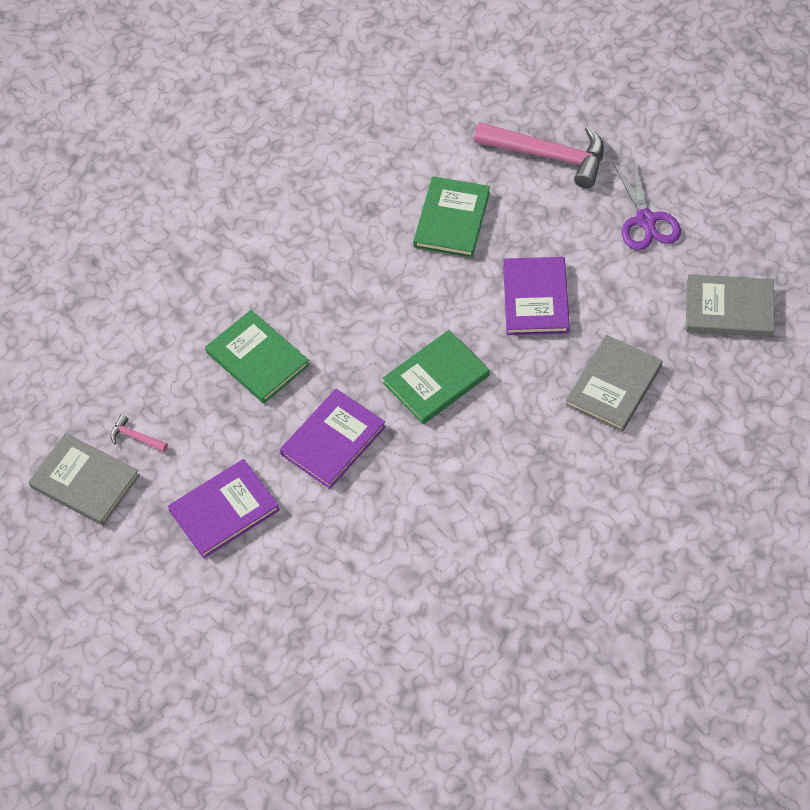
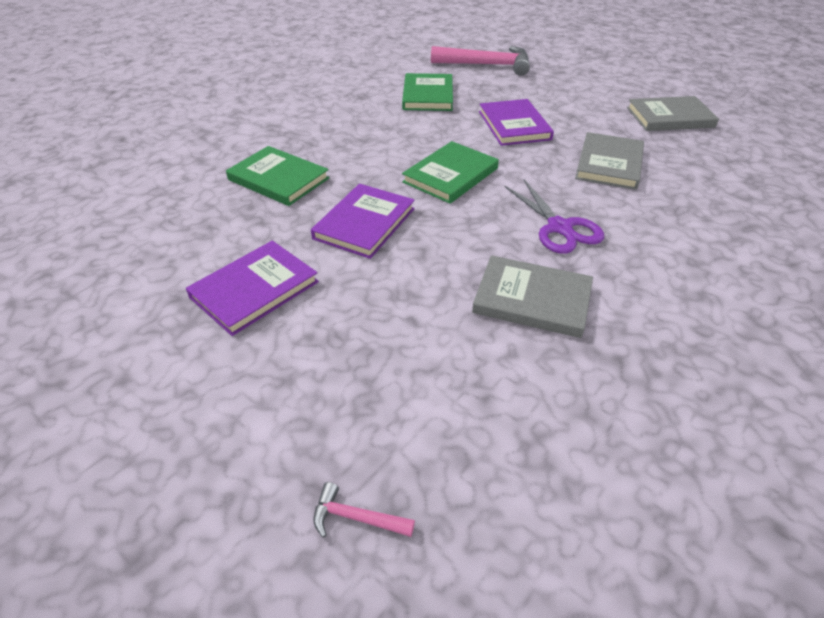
camera: 15 degrees left, 15 degrees down
grey book [28,433,140,526] -> grey book moved to [472,255,593,338]
pink hammer [110,414,168,452] -> pink hammer moved to [314,482,415,538]
purple scissors [613,159,681,250] -> purple scissors moved to [505,180,604,254]

